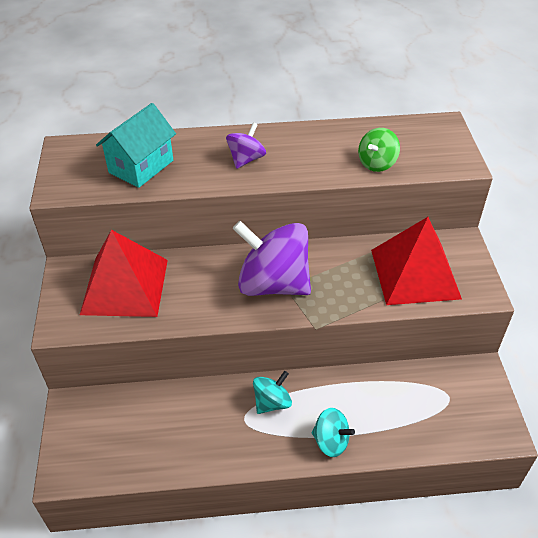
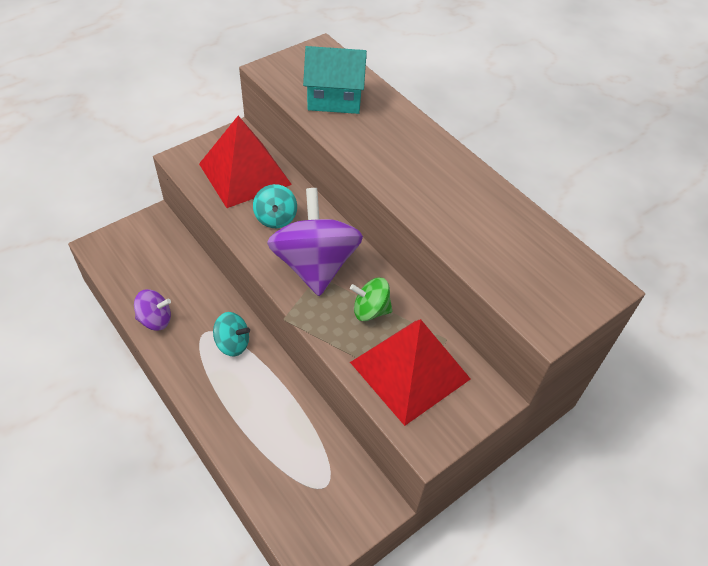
camera: 55 degrees right, 5 degrees up
purple spinning top [226,122,266,169] -> purple spinning top moved to [134,289,171,331]
turquoise spinning top [312,408,355,457] -> turquoise spinning top moved to [253,184,297,228]
green spinning top [358,128,400,172] -> green spinning top moved to [350,278,392,321]

